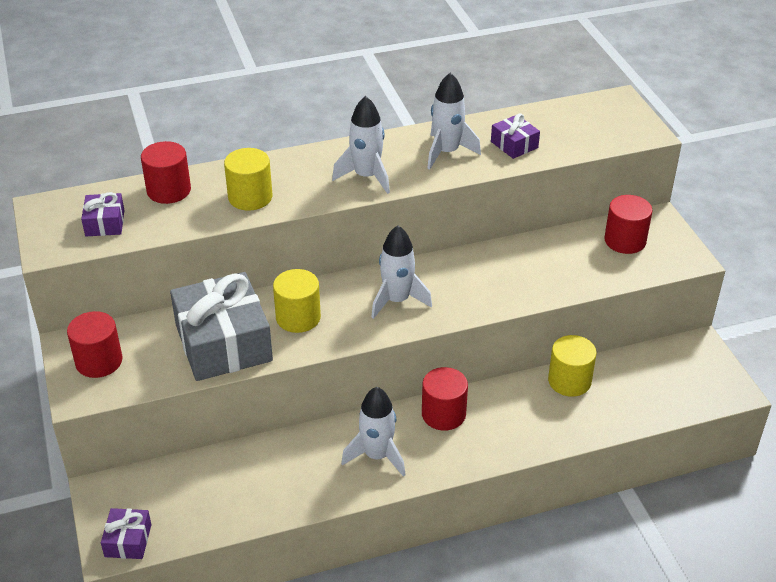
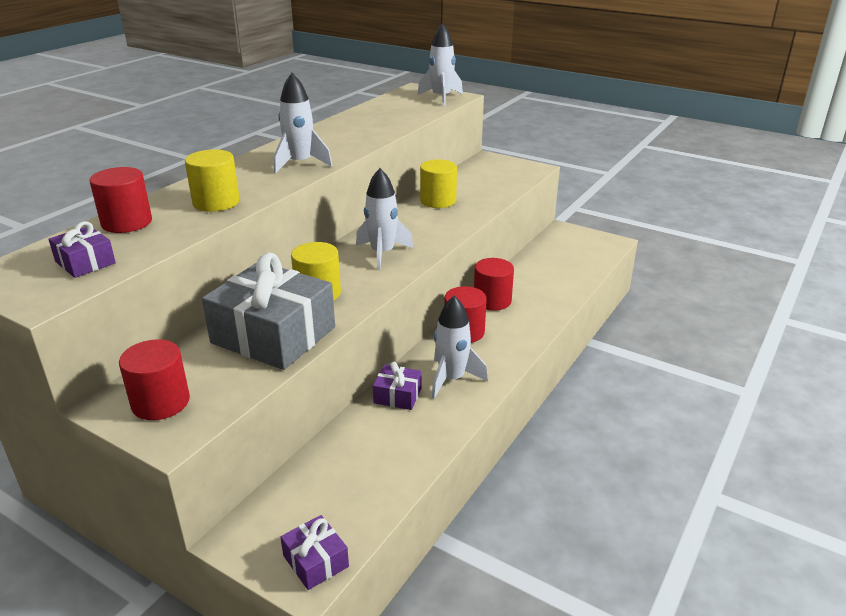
camera: 40 degrees left, 10 degrees down
white rocket [427,72,481,170] -> white rocket moved to [417,23,463,106]
purple gift [491,113,540,159] -> purple gift moved to [373,362,422,410]
yellow cylinder [548,335,597,397] -> yellow cylinder moved to [420,160,457,208]
red cylinder [604,195,653,254] -> red cylinder moved to [474,258,514,311]

